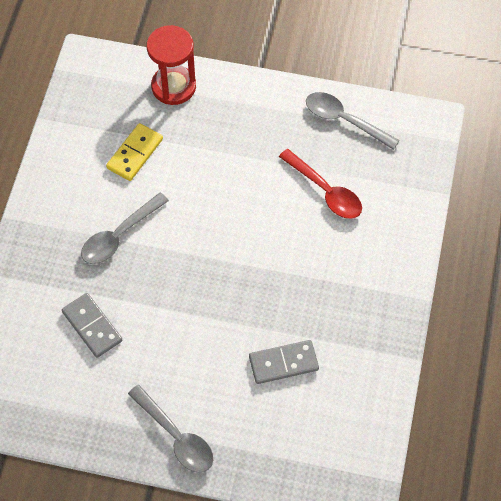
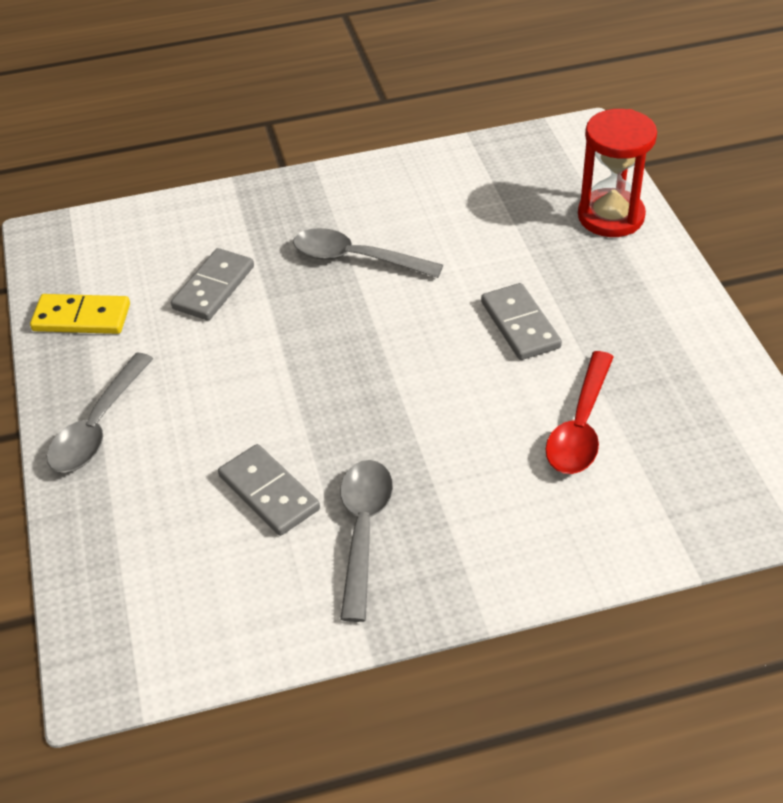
camera: 65 degrees right, 15 degrees down
yellow domino [106,123,163,181] -> yellow domino moved to [30,294,130,334]
grey spoon [306,92,400,150] -> grey spoon moved to [340,460,393,622]
none -> grey domino [481,283,562,360]

